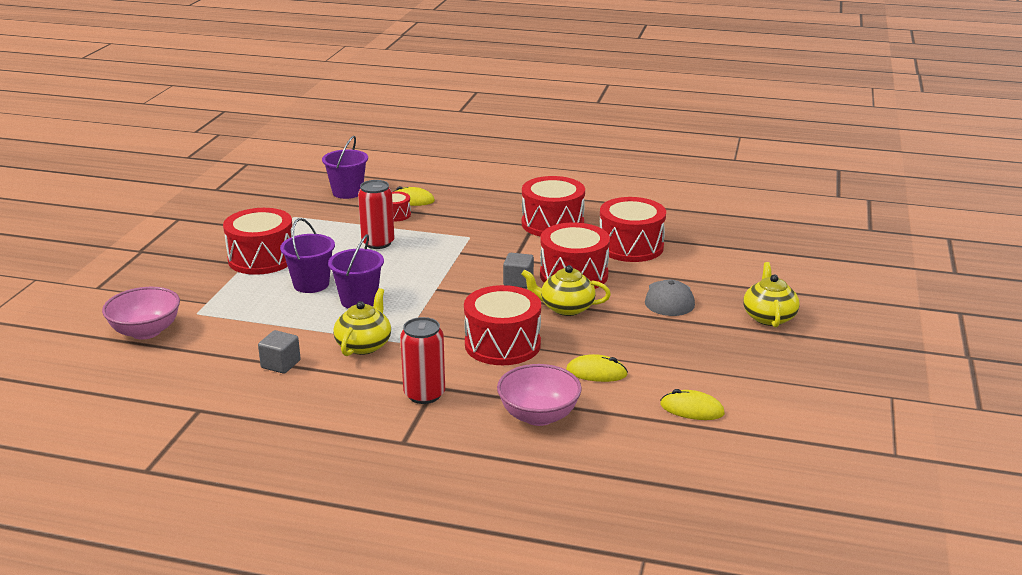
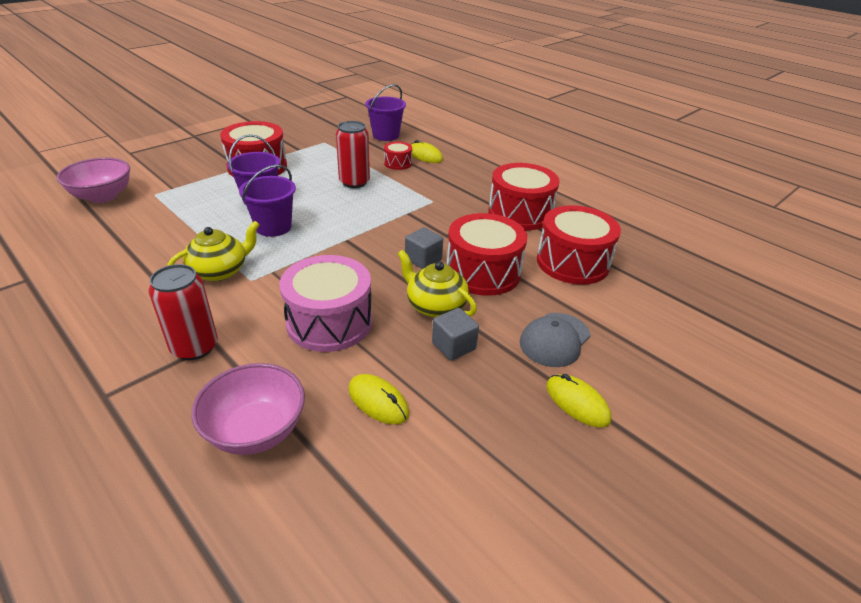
camera: 30 degrees right, 10 degrees up
grey cube [258,330,301,374] -> grey cube moved to [432,308,479,361]
red drum [464,285,541,365] -> pink drum [279,255,372,352]
yellow mouse [660,389,725,420] -> yellow mouse moved to [546,374,611,427]
yellow teapot [743,262,800,328] -> none

